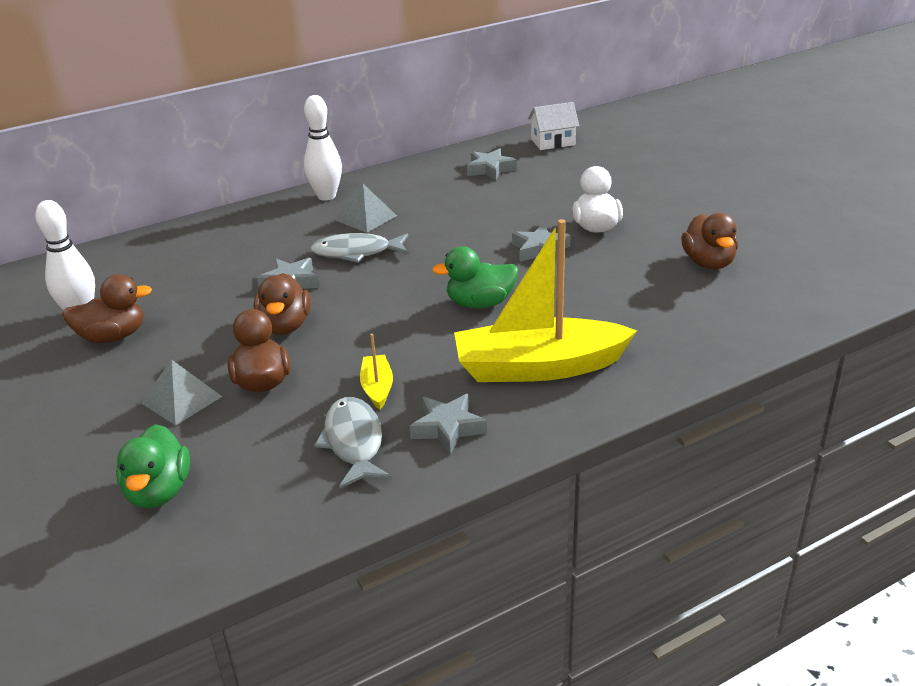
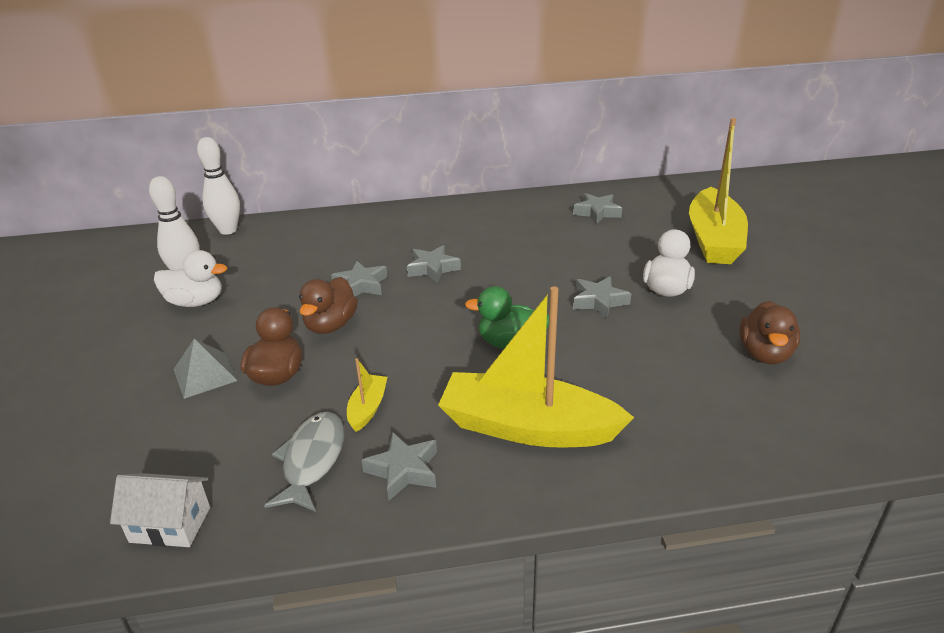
camera: 20 degrees right, 0 degrees up
brown duck [62,274,152,343] -> white duck [154,250,227,307]
green duck [116,424,190,508] -> none
white bowling pin [304,95,342,201] -> white bowling pin moved to [197,137,240,235]
grey fish [310,233,409,263] -> grey star [407,245,461,283]
grey pyramid [336,184,397,233] -> none
white house [528,102,579,150] -> white house moved to [110,473,210,547]
none -> yellow boat [689,118,748,264]

